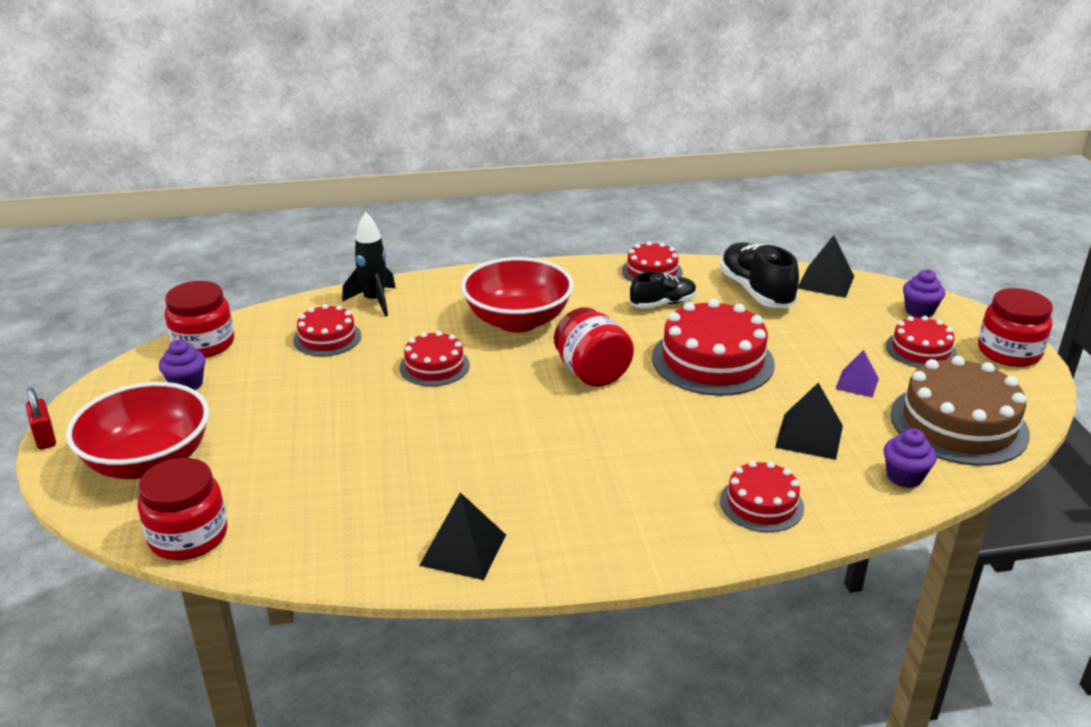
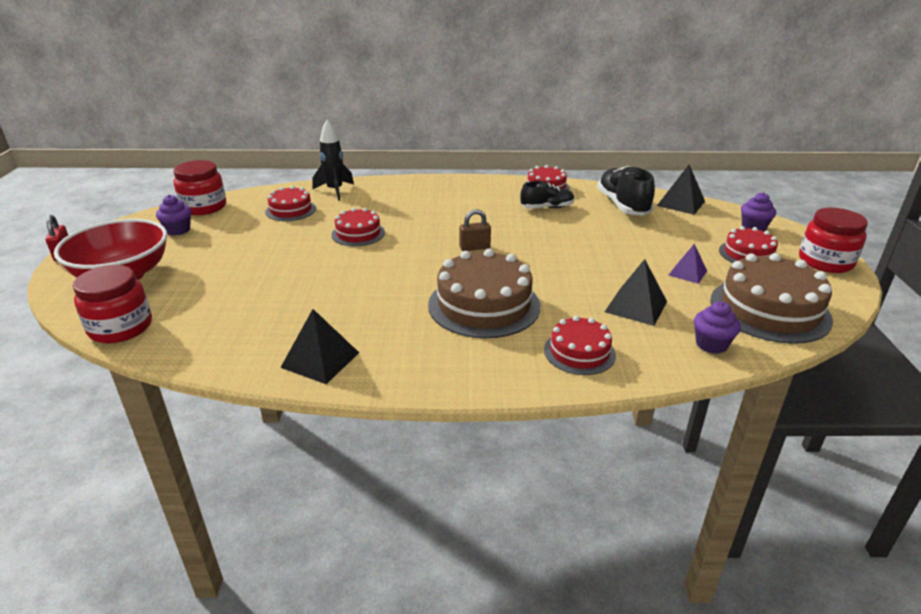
camera: 10 degrees right, 0 degrees up
red bowl [461,257,574,333] -> none
red jar [554,307,634,387] -> brown padlock [459,209,491,251]
red cake [652,299,775,396] -> none
none -> brown cake [428,249,540,338]

